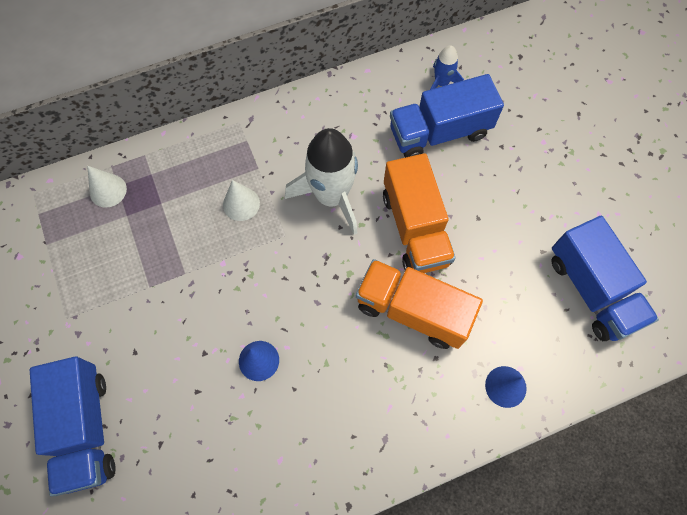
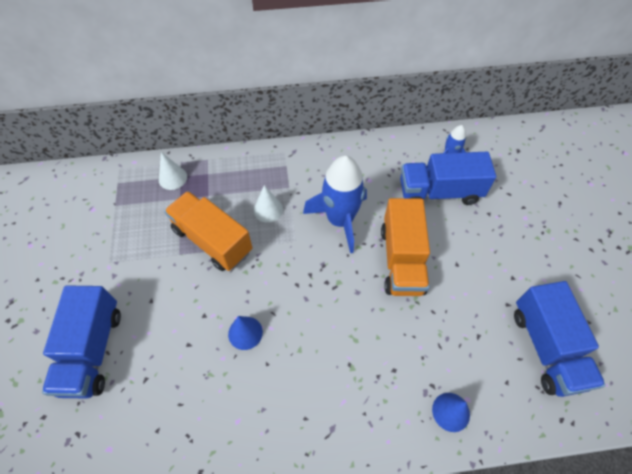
camera: 15 degrees right, 10 degrees down
white rocket [285,128,358,235] -> blue rocket [303,155,367,253]
orange truck [356,259,483,349] -> orange truck moved to [164,191,252,271]

